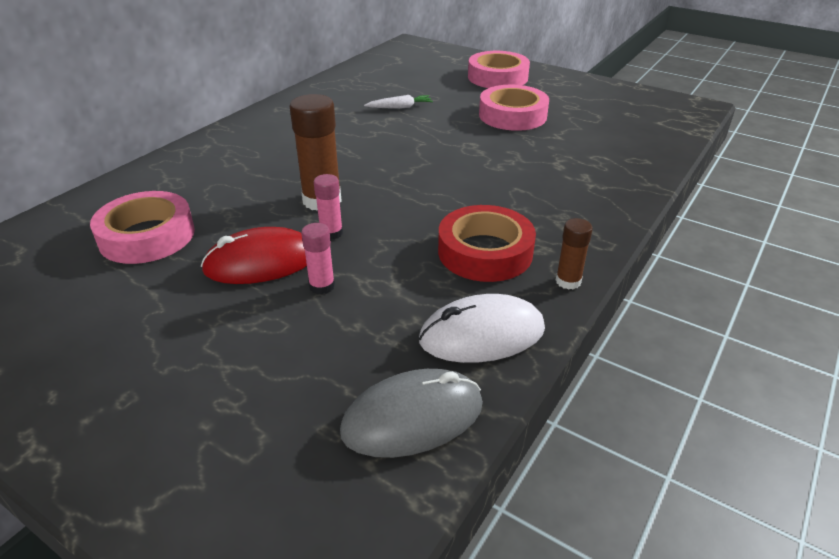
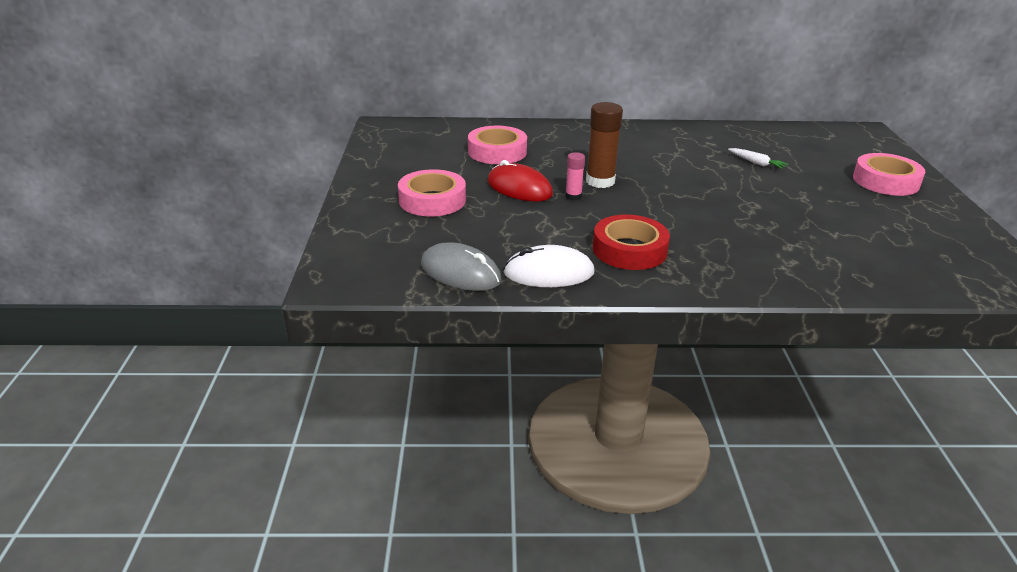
camera: 55 degrees right, 5 degrees down
pink glue stick [301,223,335,295] -> none
white mouse [419,294,545,363] -> white mouse turned 45 degrees counterclockwise [503,245,595,287]
pink tape [479,85,549,131] -> pink tape moved to [398,169,466,217]
brown glue stick [556,218,593,290] -> none

